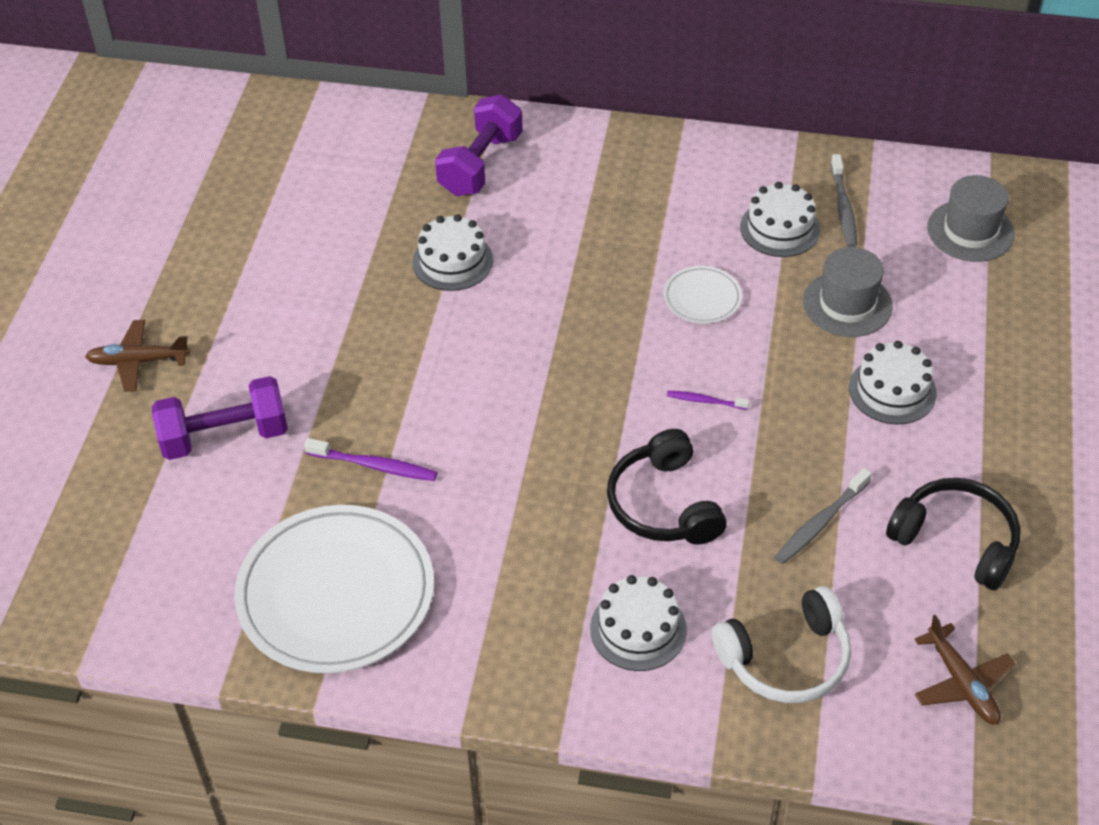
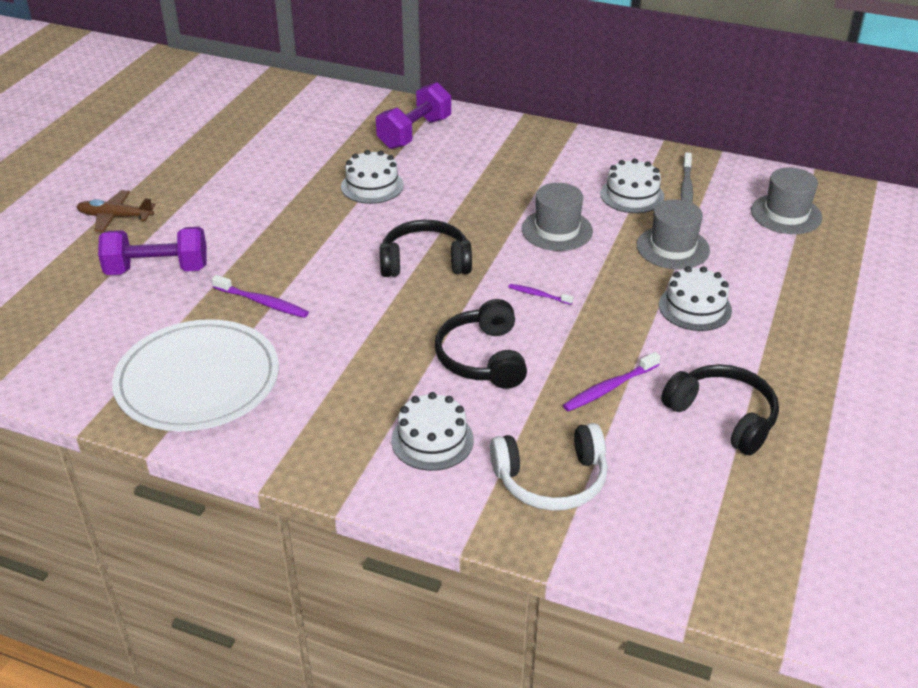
camera: 10 degrees right, 10 degrees down
white plate [663,266,742,324] -> grey hat [522,183,593,251]
grey toothbrush [775,468,872,564] -> purple toothbrush [563,352,661,412]
brown plane [914,615,1015,725] -> none
none -> black headphones [380,220,472,277]

